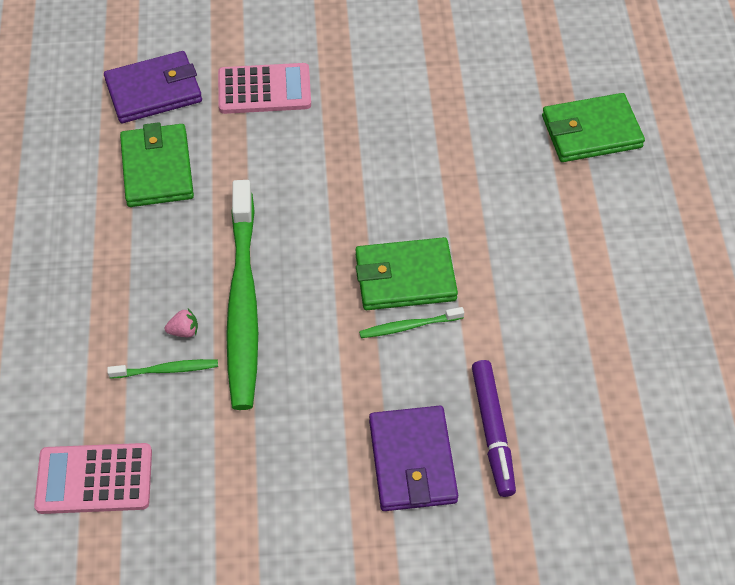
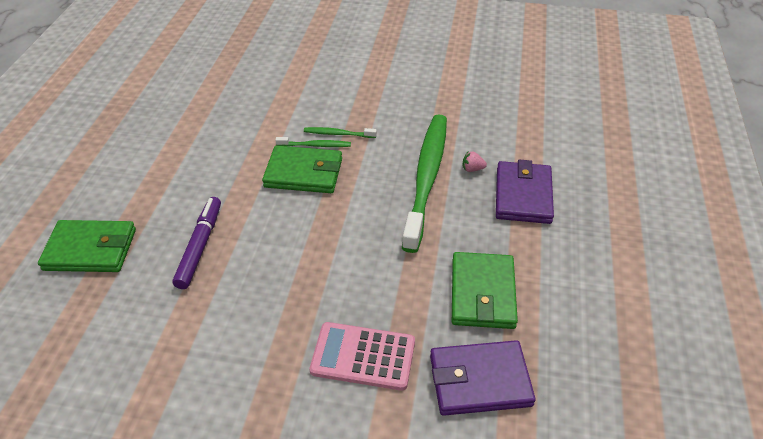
camera: 165 degrees left, 10 degrees down
pink calculator [34,443,152,514] -> none
green toothbrush [107,359,218,379] -> green toothbrush moved to [304,127,377,138]
purple wallet [369,406,458,511] -> purple wallet moved to [496,160,554,224]
purple marker [472,360,516,497] -> purple marker moved to [172,197,221,289]

